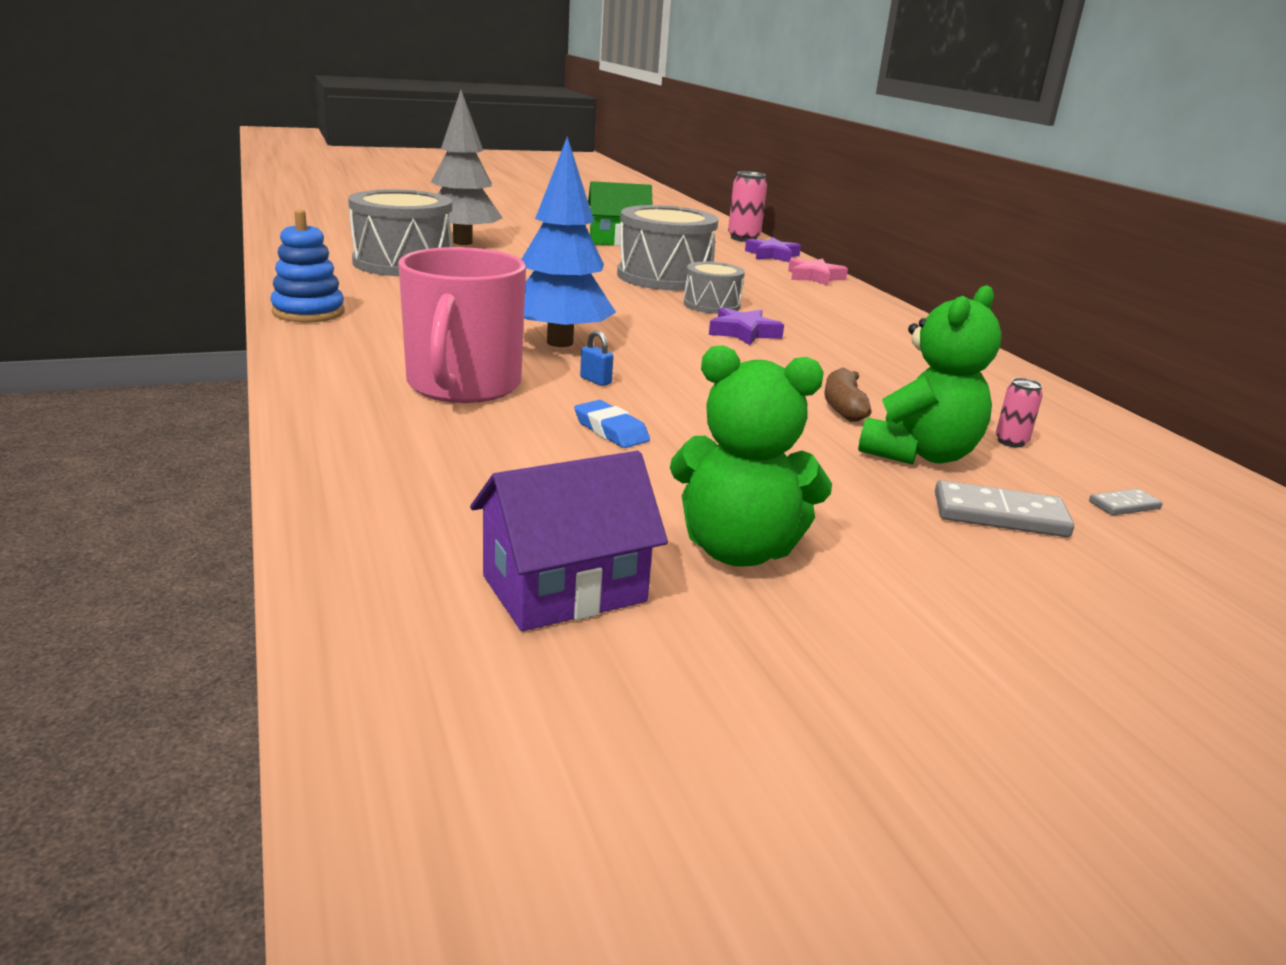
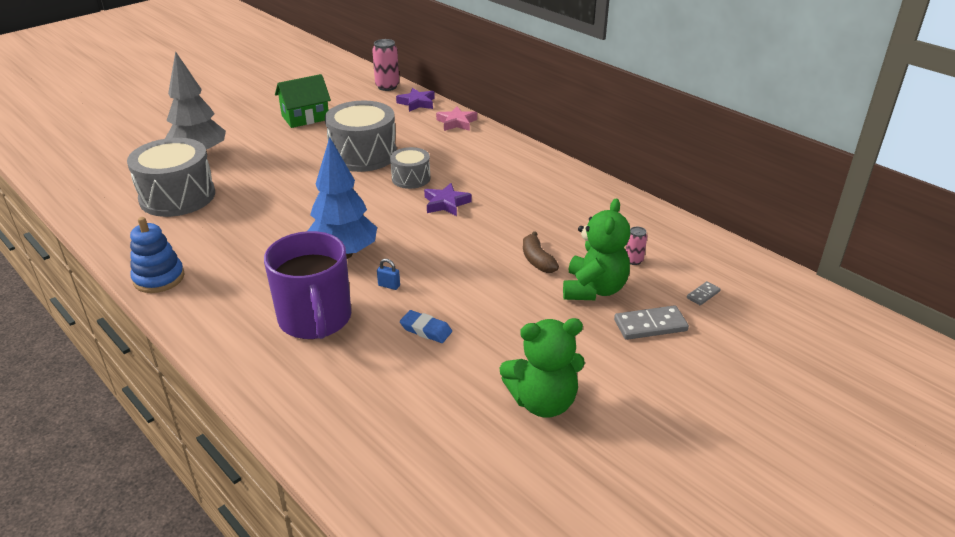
camera: 20 degrees left, 10 degrees up
pink mug [398,247,526,403] -> purple mug [264,231,351,339]
purple house [470,451,668,631] -> none

